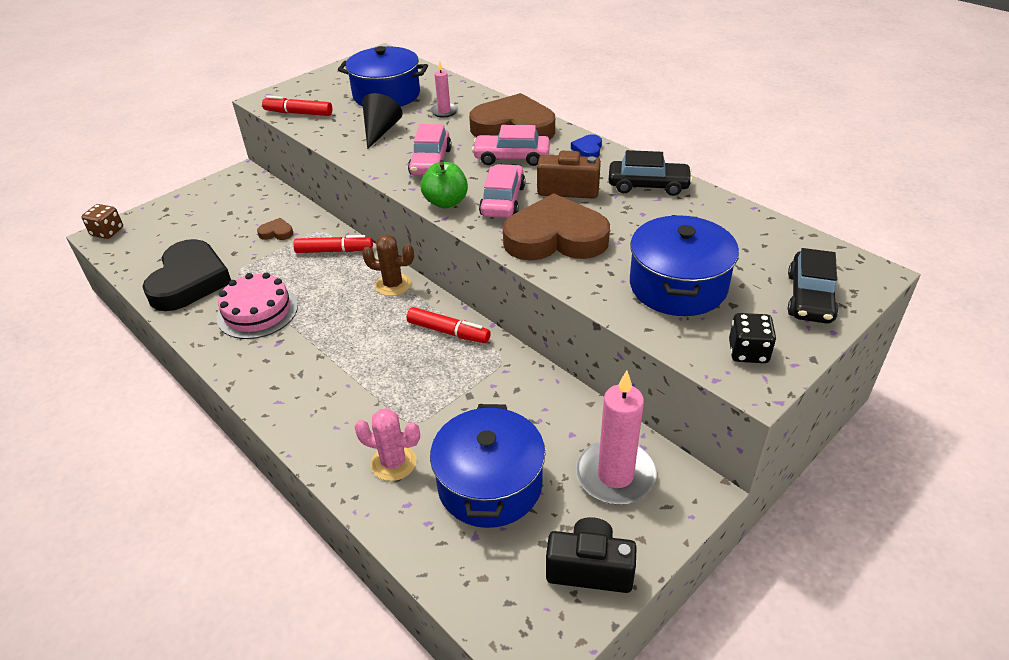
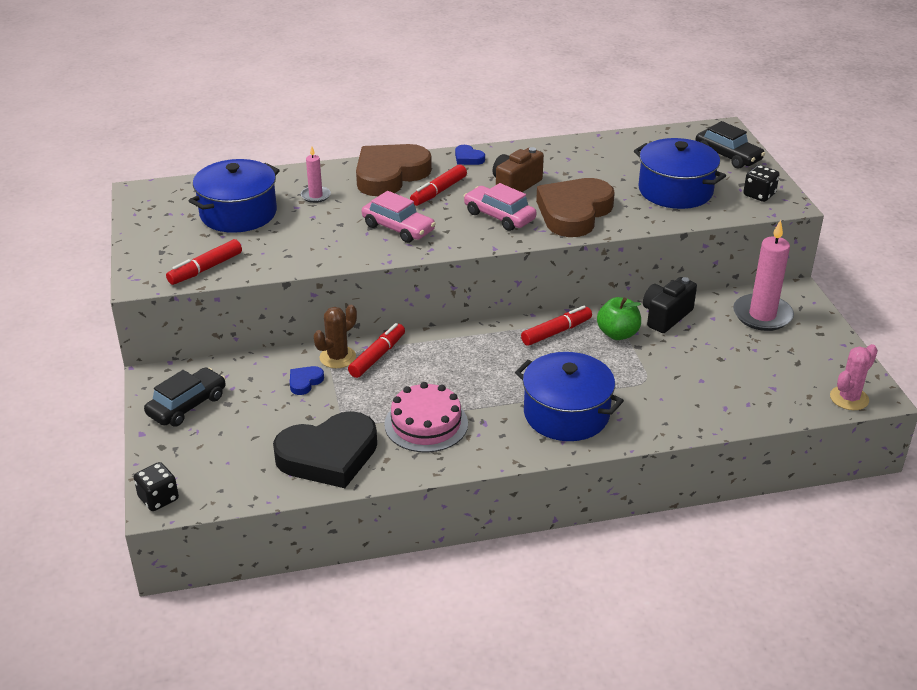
camera: 60 degrees left, 5 degrees down
brown dice [81,204,123,239] -> black dice [134,462,179,511]
black heart [142,239,231,311] -> black heart turned 120 degrees clockwise [273,411,377,488]
brown heart [257,218,293,240] -> blue heart [290,366,324,395]
pink cactus [354,408,420,481] -> pink cactus moved to [830,344,878,410]
black cone [362,93,403,149] -> none
brown cactus [362,235,414,296] -> brown cactus moved to [314,305,357,368]
green apple [421,161,468,208] -> green apple moved to [597,297,641,340]
blue pot [430,404,546,528] -> blue pot moved to [515,352,624,441]
pink car [472,125,550,166] -> red marker [410,164,467,206]
black camera [546,517,637,593] -> black camera moved to [643,277,697,333]
black car [609,150,693,196] -> black car moved to [144,367,226,427]

